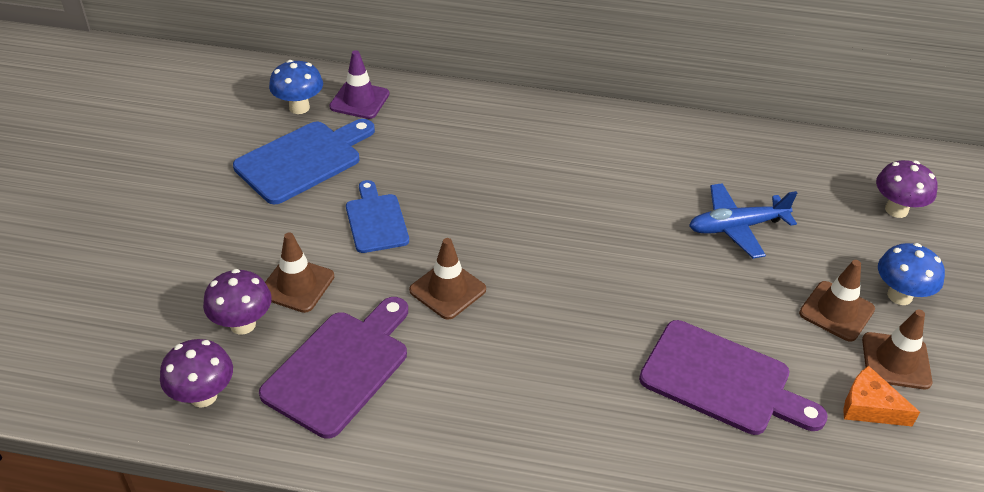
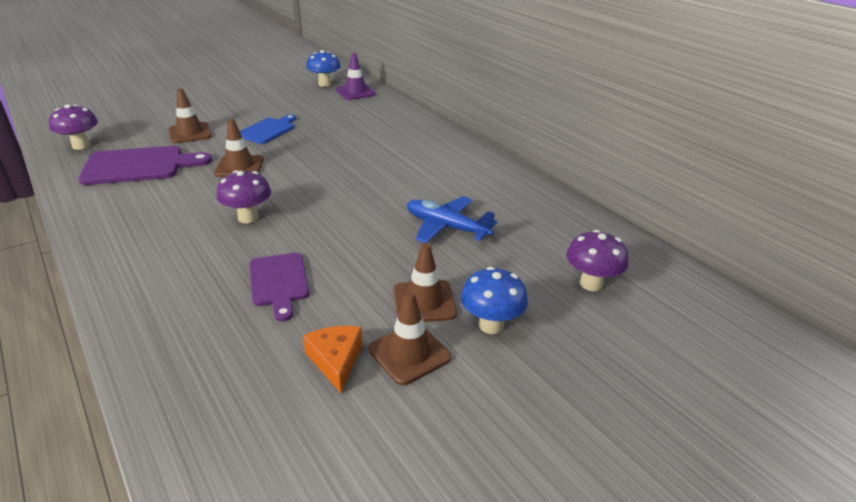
camera: 45 degrees right, 10 degrees down
purple mushroom [203,269,272,335] -> purple mushroom moved to [216,170,271,223]
blue cutting board [233,119,375,204] -> none
purple cutting board [639,320,828,435] -> purple cutting board [250,253,309,321], size x0.64

